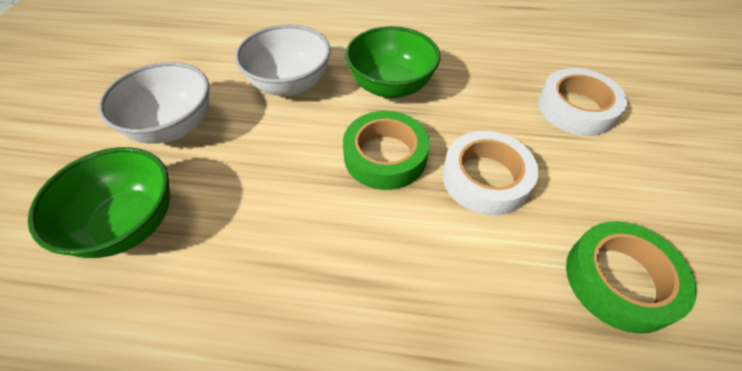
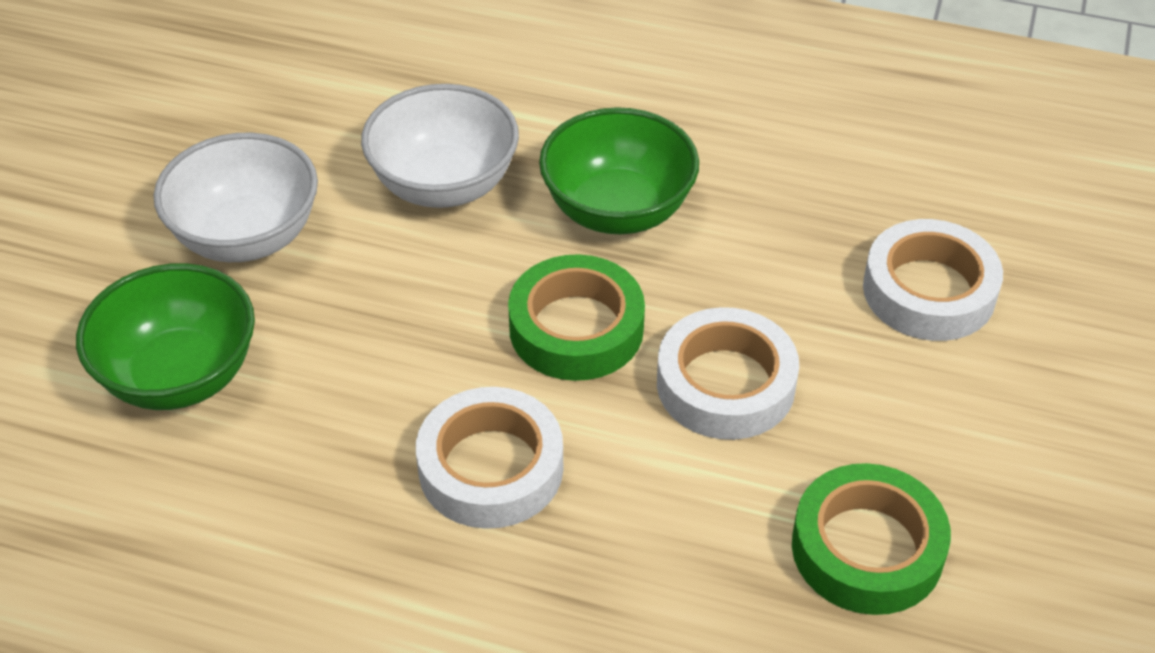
camera: 10 degrees right, 5 degrees down
none -> white tape [416,387,563,529]

